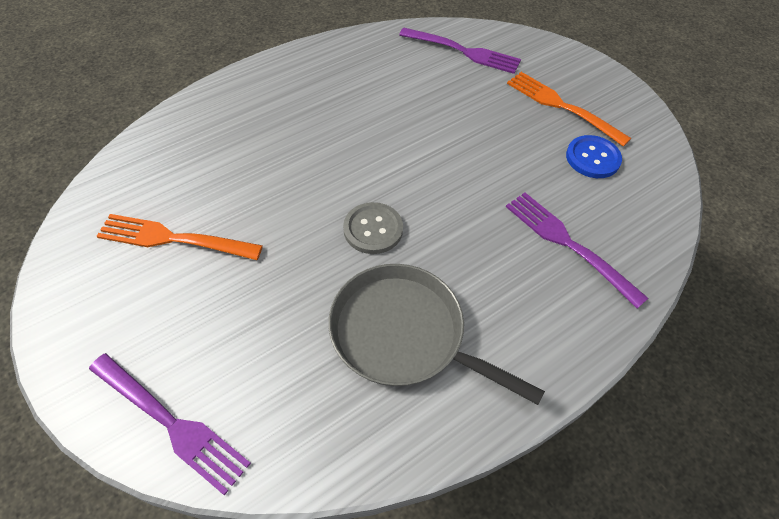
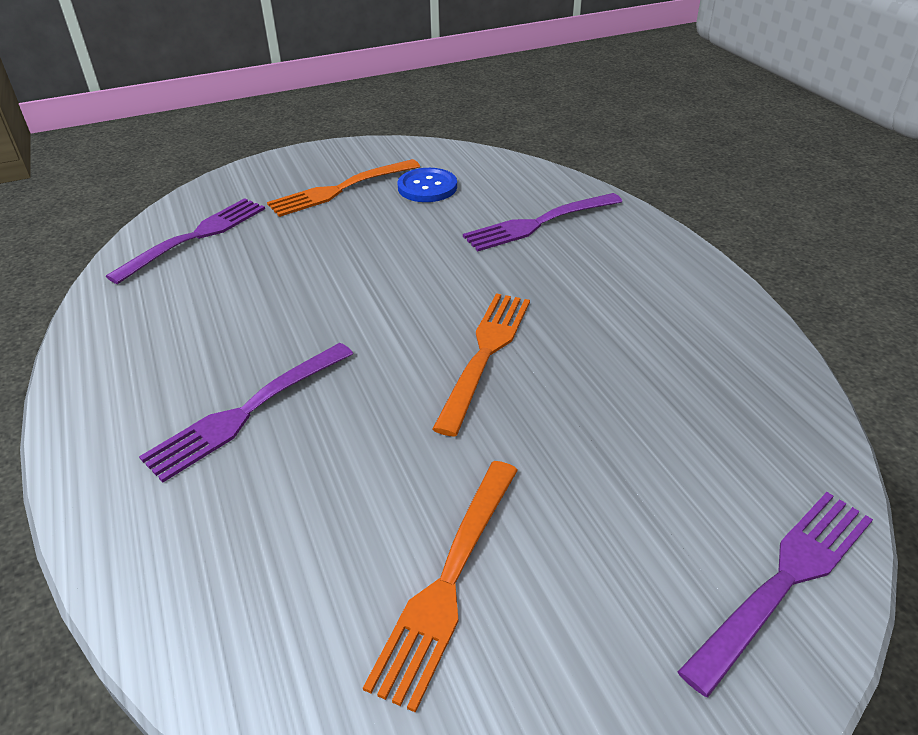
camera: 75 degrees left, 15 degrees down
grey pan [328,264,545,405] -> none
grey button [343,202,403,254] -> orange fork [432,293,530,437]
none -> purple fork [139,343,353,482]

